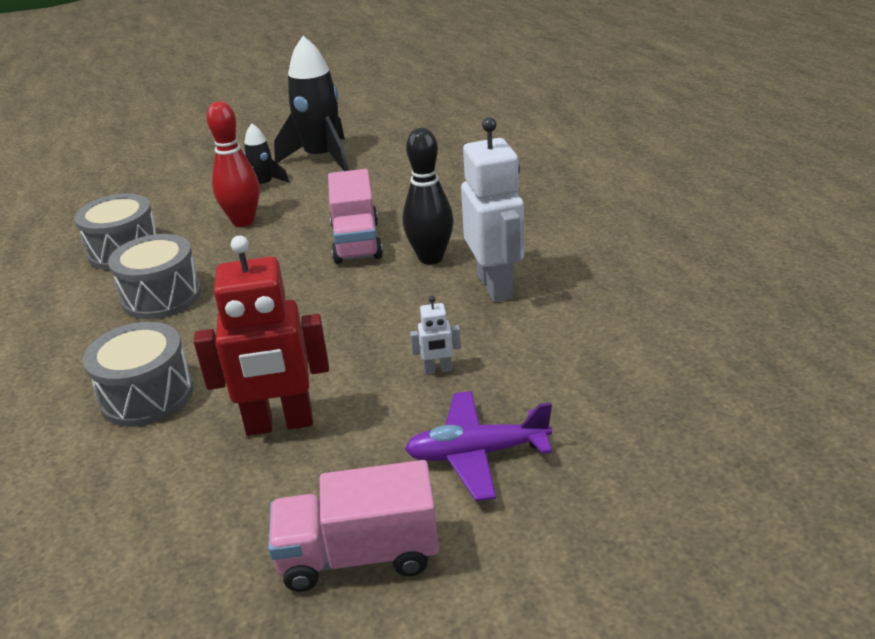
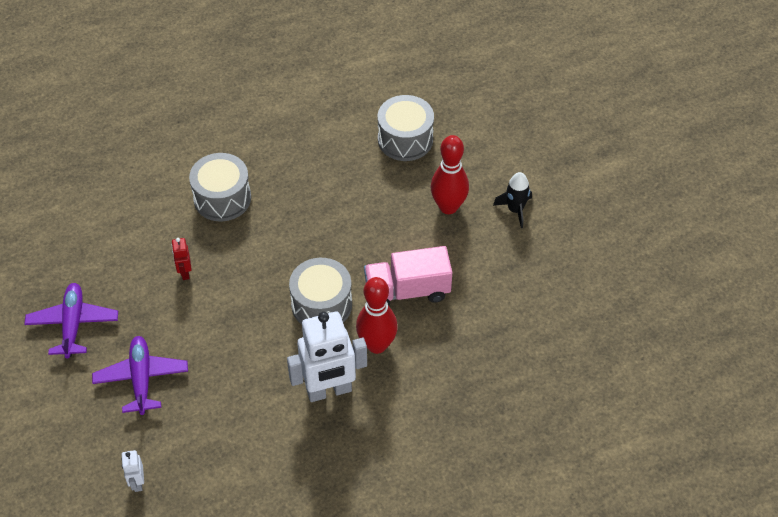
camera: 85 degrees right, 20 degrees up
grey drum [108,234,202,319] -> grey drum moved to [289,258,352,325]
red robot [194,236,329,436] -> red robot [171,238,192,280], size x0.44
pink truck [268,460,439,592] -> purple plane [24,283,118,358]
black rocket [274,36,349,171] -> none
black bowling pin [403,128,453,265] -> red bowling pin [356,277,398,354]
white robot [410,296,461,375] -> white robot moved to [121,450,144,492]

